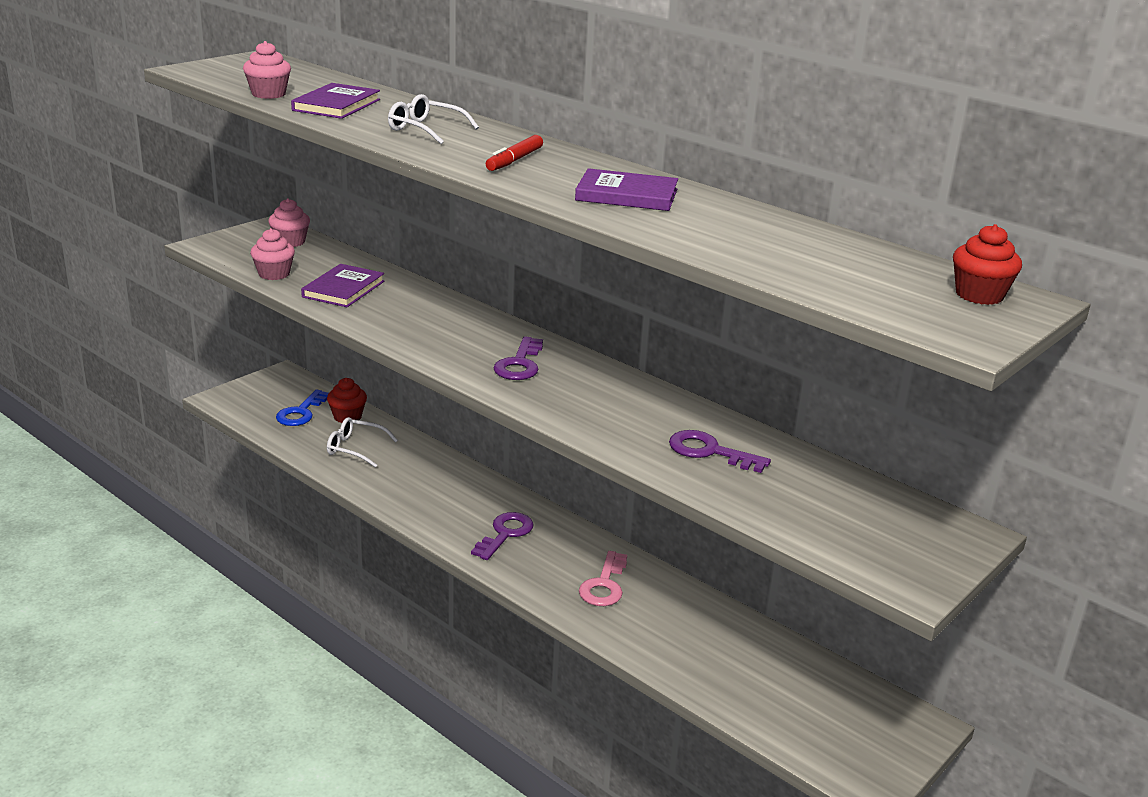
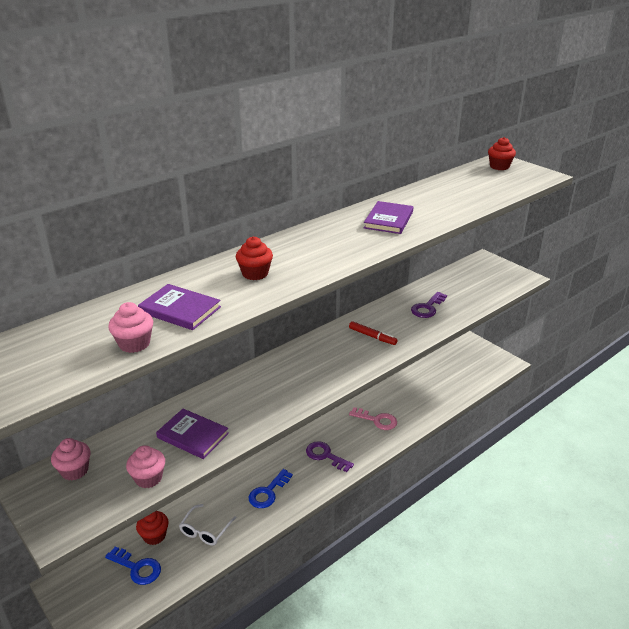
camera: 80 degrees left, 5 degrees up
white glasses [388,94,479,144] -> red cupcake [236,236,273,280]
red marker [486,135,543,171] -> red marker moved to [349,321,398,345]
purple key [493,336,543,380] -> none
none -> blue key [249,469,293,508]

